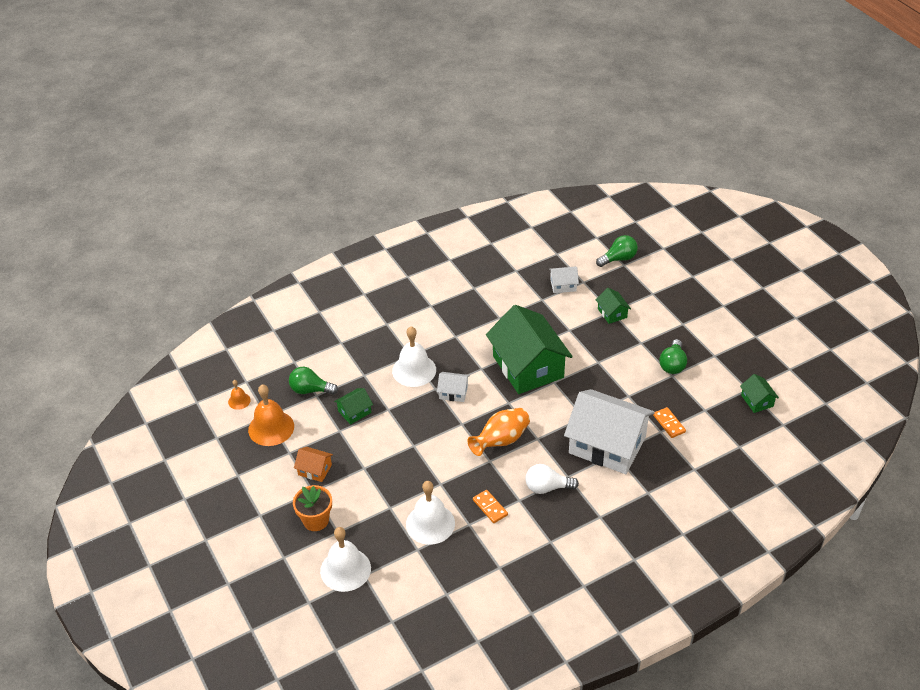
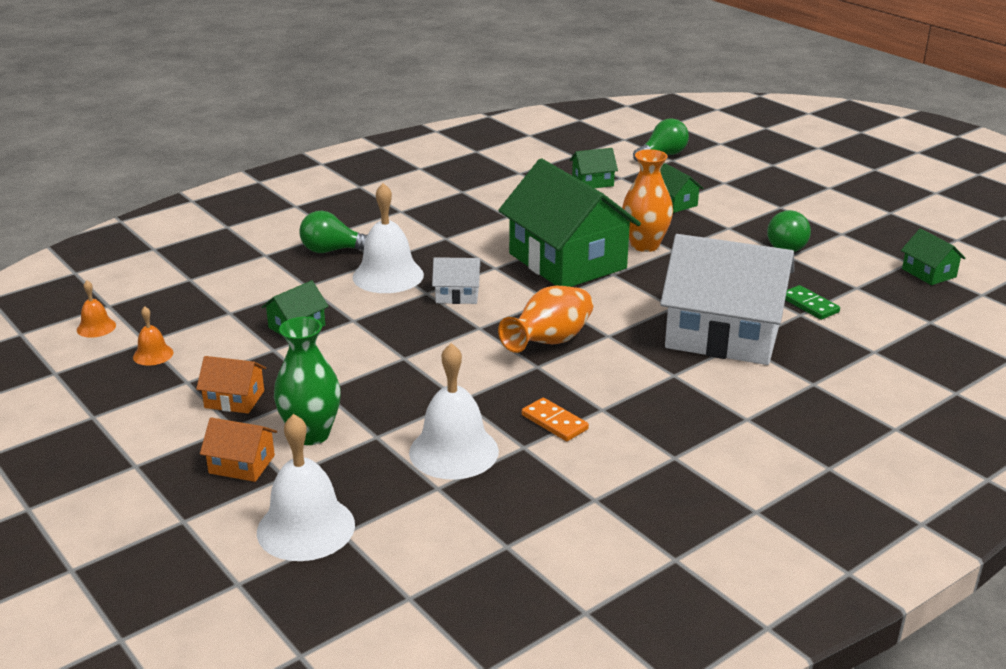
camera: 10 degrees left, 15 degrees down
orange bell [248,384,294,446] -> orange bell [133,306,173,366], size x0.50
green light bulb [289,367,338,395] -> green light bulb moved to [299,211,368,253]
orange flower pot [293,485,332,531] -> orange house [200,417,277,482]
white light bulb [525,464,579,494] -> none
white house [549,267,579,293] -> green house [570,148,618,188]
orange domino [653,407,686,438] -> green domino [785,285,840,320]
none -> green vase [274,317,341,445]
none -> orange vase [622,149,673,252]

